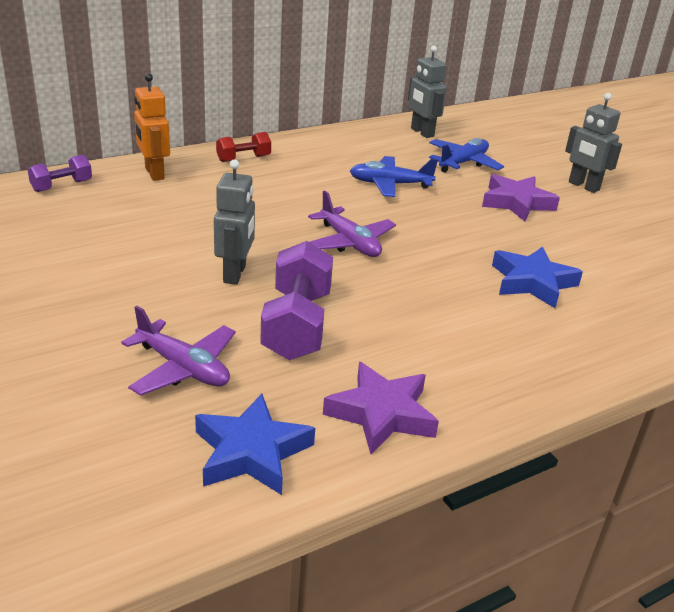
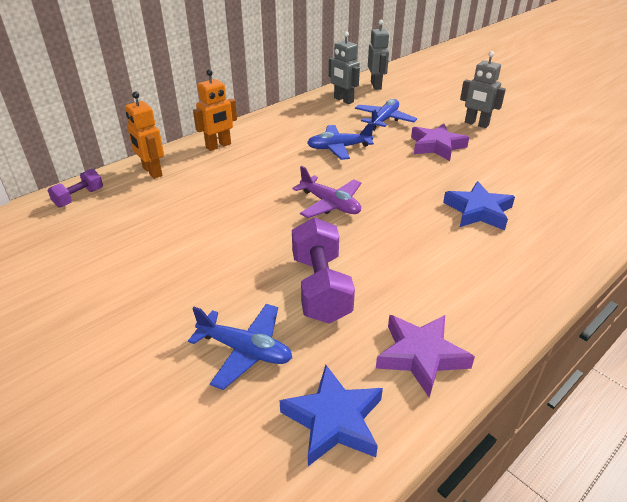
camera: 10 degrees left, 5 degrees up
purple plane [121,306,236,396] -> blue plane [188,304,292,390]
grey robot [214,160,255,285] -> grey robot moved to [368,20,389,90]
red dumbbell [216,132,271,162] -> orange robot [193,69,237,151]

